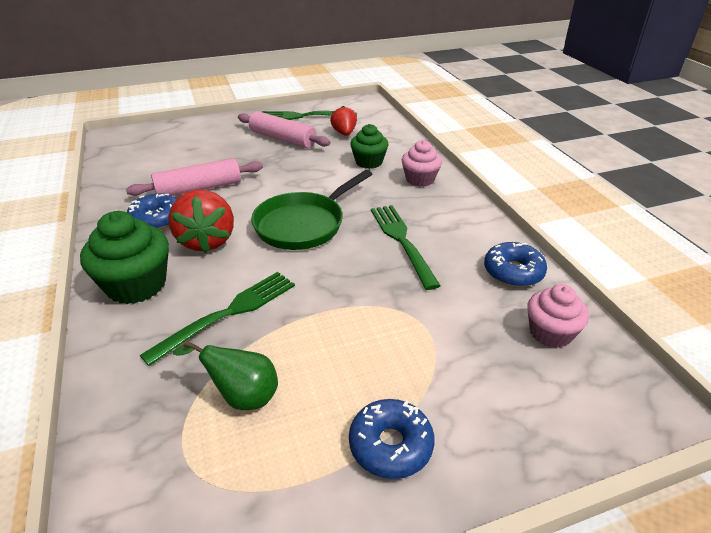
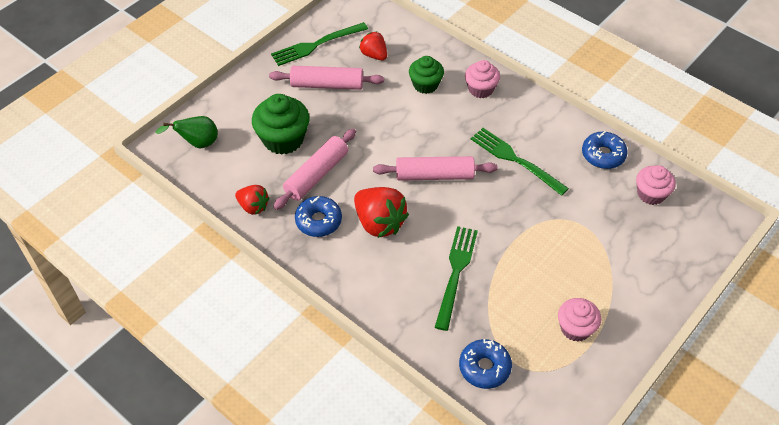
camera: 30 degrees left, 15 degrees up
green cupcake [80,211,169,304] -> green cupcake moved to [252,94,310,155]
green pear [173,340,278,410] -> green pear moved to [155,116,218,148]
green pan [251,170,372,250] -> pink rolling pin [373,156,498,181]
blue donut [349,399,434,479] -> blue donut moved to [459,339,512,389]
none -> red strawberry [235,185,269,215]
none -> pink cupcake [558,298,601,342]

